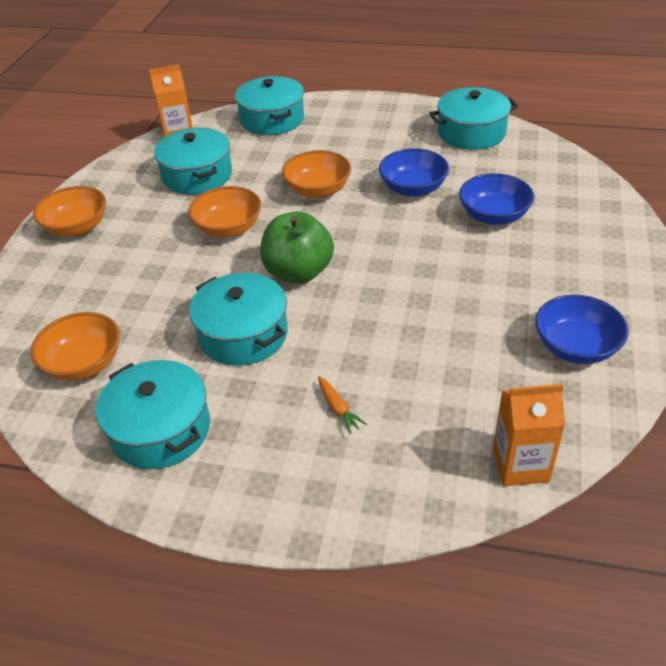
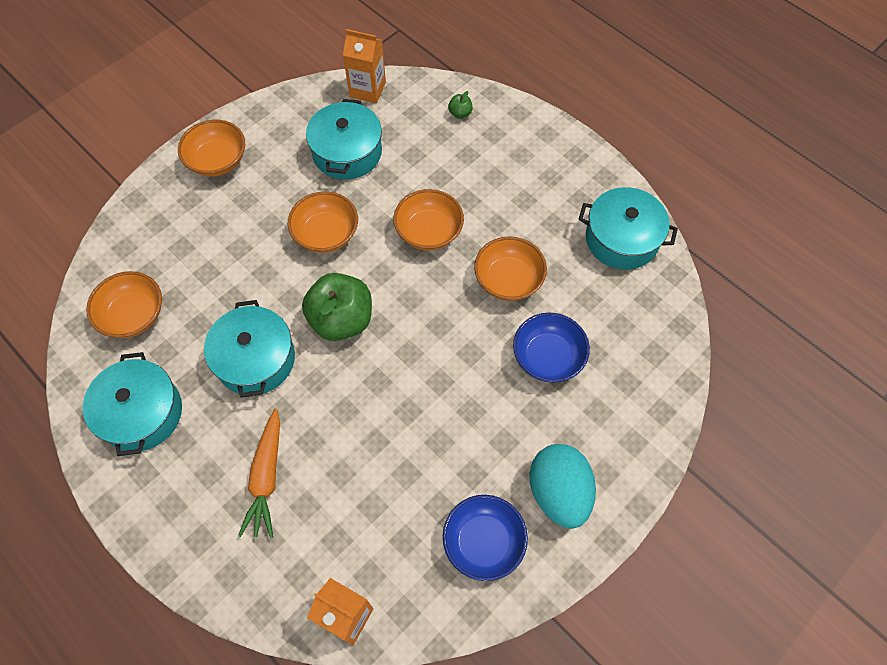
camera: 30 degrees right, 20 degrees up
turquoise pot [235,76,304,135] -> green apple [448,91,473,119]
orange carrot [318,376,367,434] -> orange carrot [238,409,280,538], size x1.89
blue bowl [379,148,449,197] -> orange bowl [474,236,547,301]
none -> turquoise egg [530,444,596,529]

